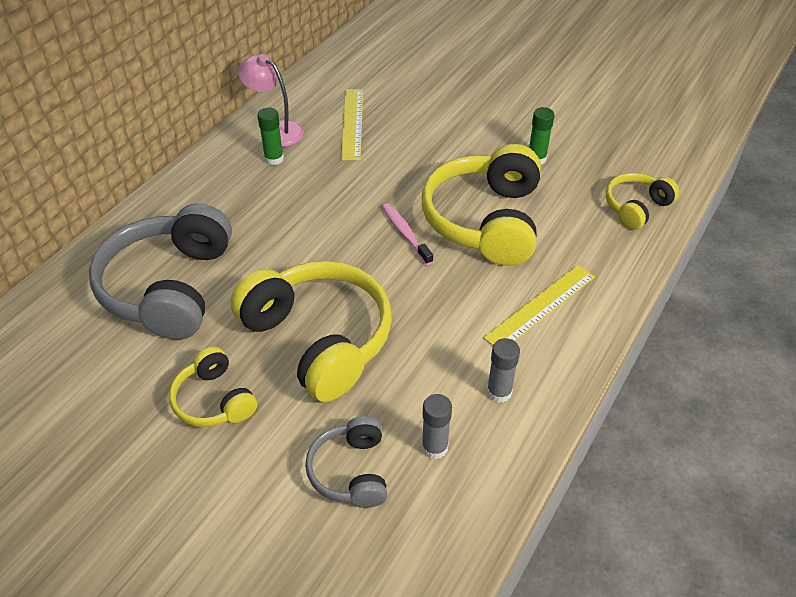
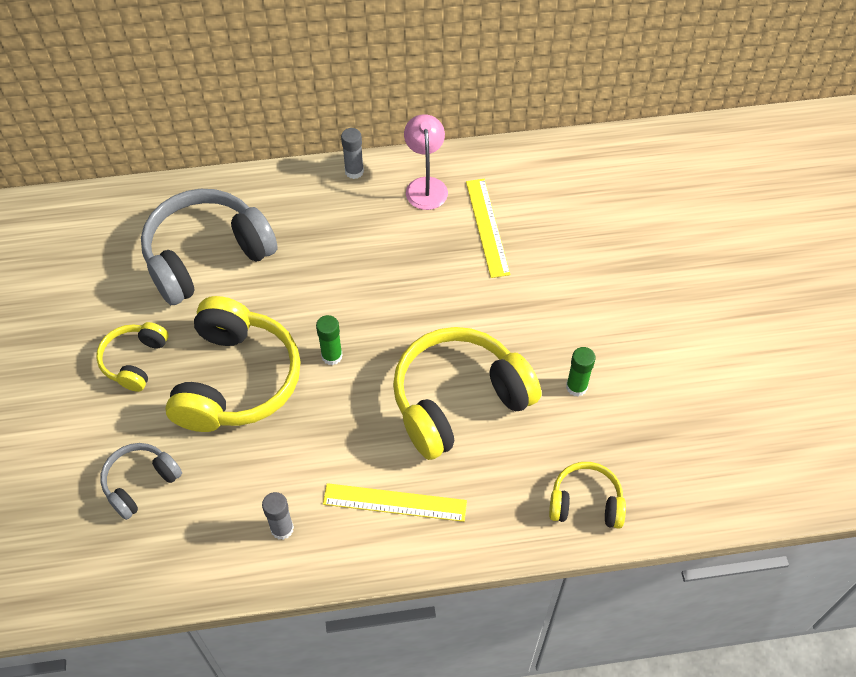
camera: 50 degrees right, 10 degrees up
green glue stick [257,108,284,165] -> green glue stick moved to [316,315,343,365]
yellow ruler [341,89,363,160] -> yellow ruler turned 60 degrees counterclockwise [466,179,510,278]
pink toothbrush [382,203,433,265] -> none
grey glue stick [422,394,452,459] -> grey glue stick moved to [341,128,364,179]

